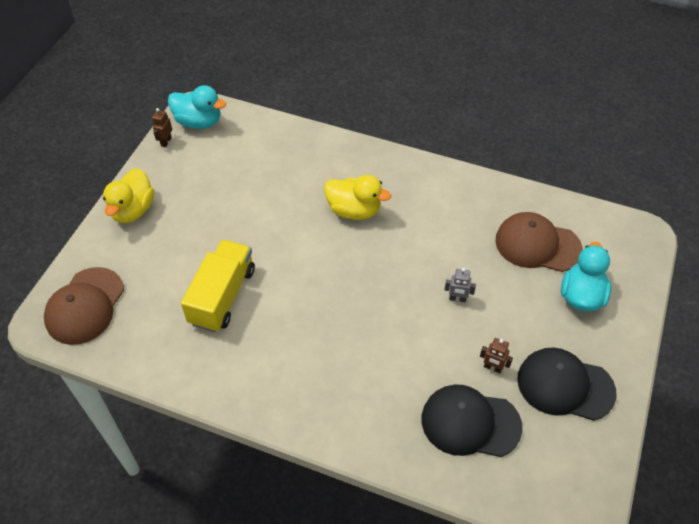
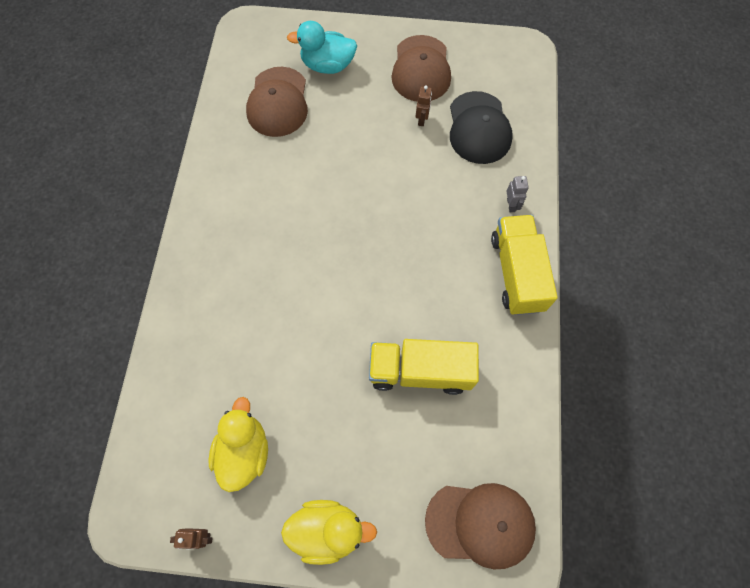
camera: 105 degrees left, 15 degrees up
turquoise duck [168,85,226,129] -> none
yellow duck [324,175,391,220] -> yellow duck moved to [209,397,268,492]
grey robot [445,268,476,302] -> grey robot moved to [506,176,529,212]
black cap [517,348,617,421] -> brown cap [391,35,451,102]
none -> yellow truck [491,215,558,315]

